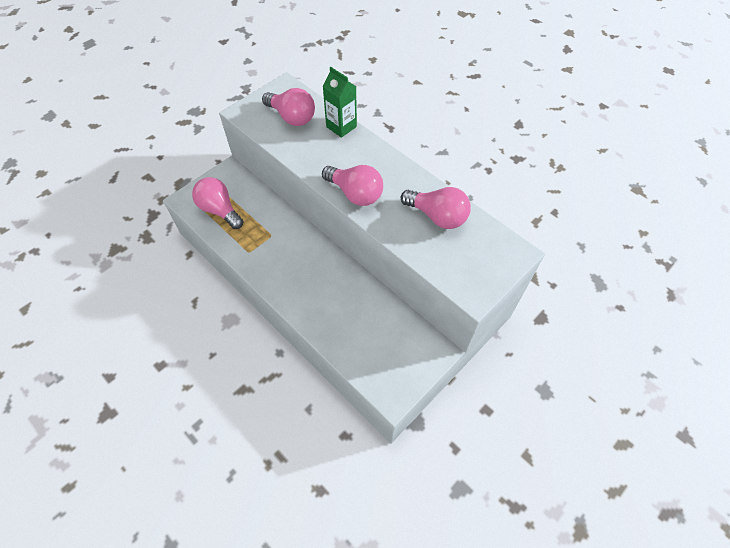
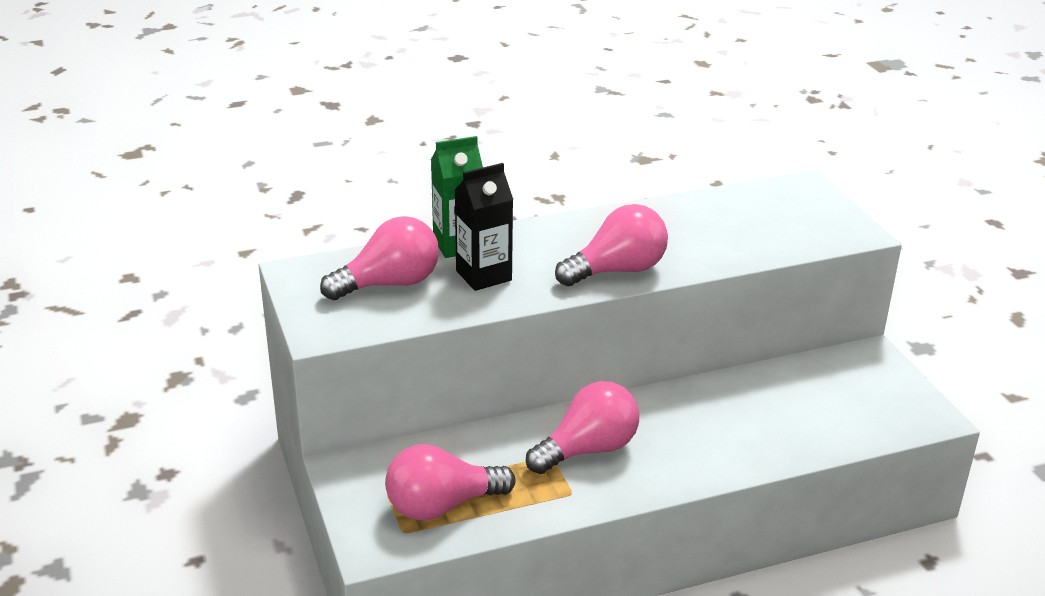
camera: 65 degrees left, 25 degrees down
pink light bulb [401,187,471,229] -> pink light bulb moved to [526,381,639,474]
none -> black carton [455,163,513,291]

